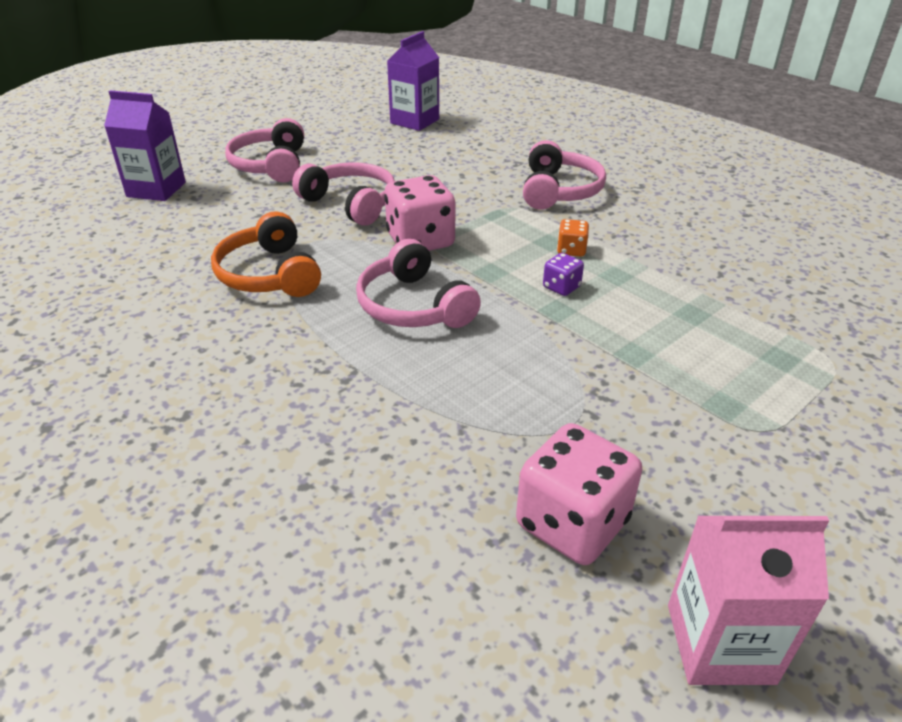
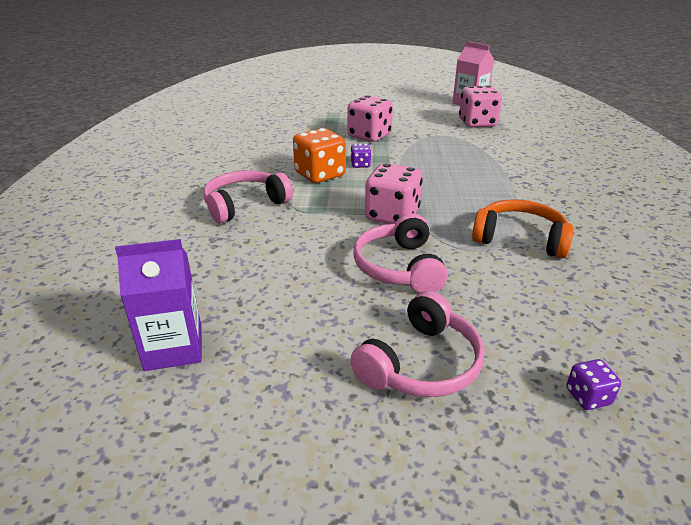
camera: 135 degrees left, 5 degrees down
purple carton [104,90,186,201] -> purple dice [566,359,621,410]
orange headphones [211,211,321,297] -> orange headphones turned 90 degrees counterclockwise [472,200,573,258]
pink headphones [356,239,481,328] -> none
orange dice [557,219,589,257] -> orange dice [293,128,346,183], size x2.07
none -> pink dice [347,95,393,142]

